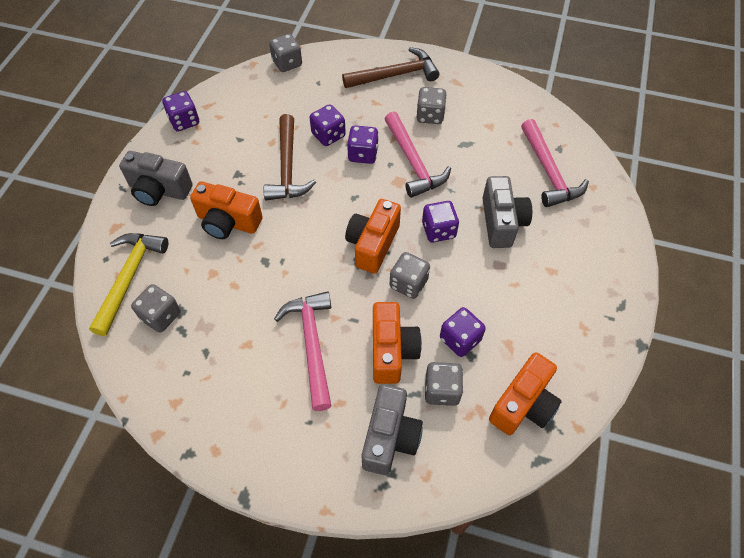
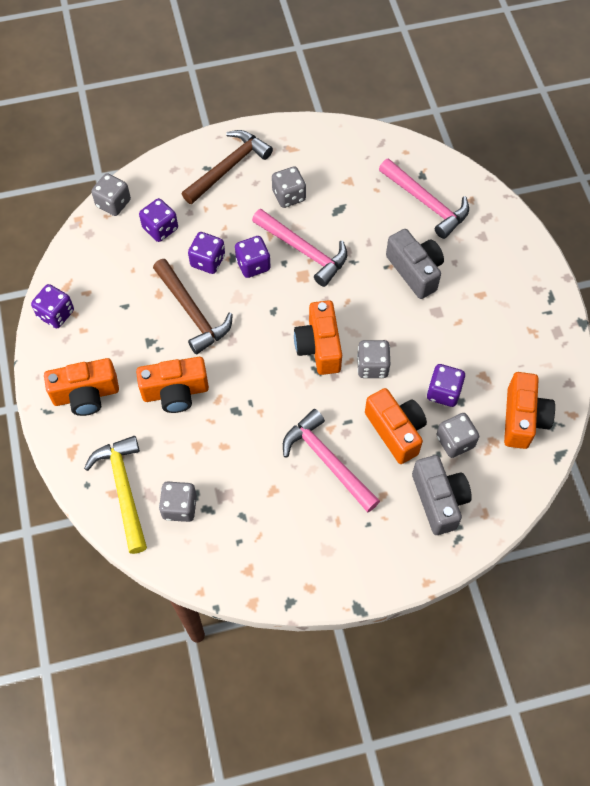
camera: 30 degrees left, 5 degrees up
grey camera [119,151,193,206] -> orange camera [44,358,119,416]
purple dice [422,201,459,243] -> purple dice moved to [139,198,178,242]

